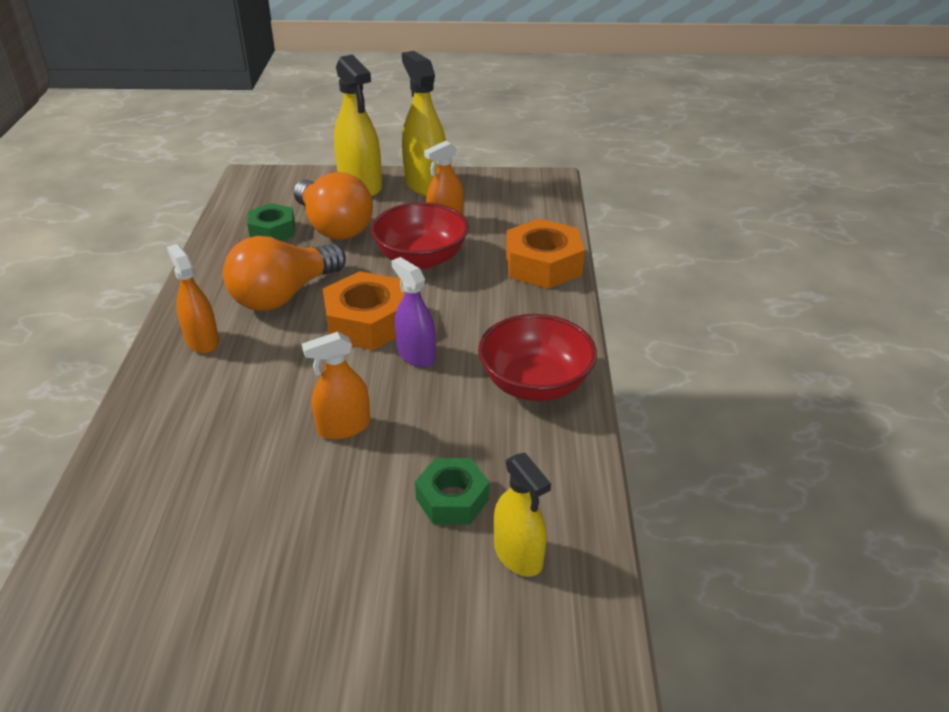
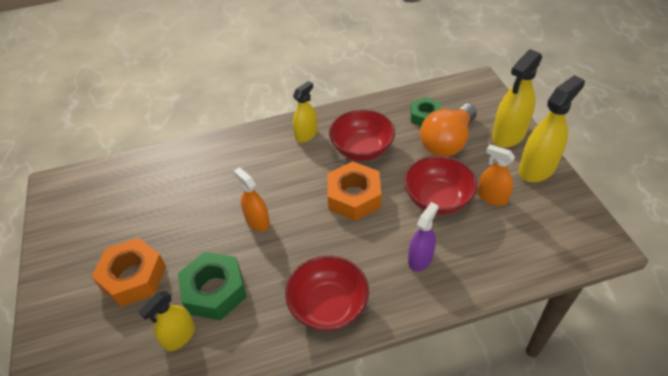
camera: 75 degrees right, 10 degrees up
orange spray bottle [167,244,219,353] -> yellow spray bottle [293,81,318,143]
orange light bulb [223,236,346,311] -> red bowl [329,109,395,161]
purple spray bottle [391,257,436,367] -> purple spray bottle moved to [408,202,438,271]
green nut [415,458,490,524] -> green nut [178,252,247,321], size x1.56
orange nut [506,219,585,289] -> orange nut moved to [92,238,166,307]

